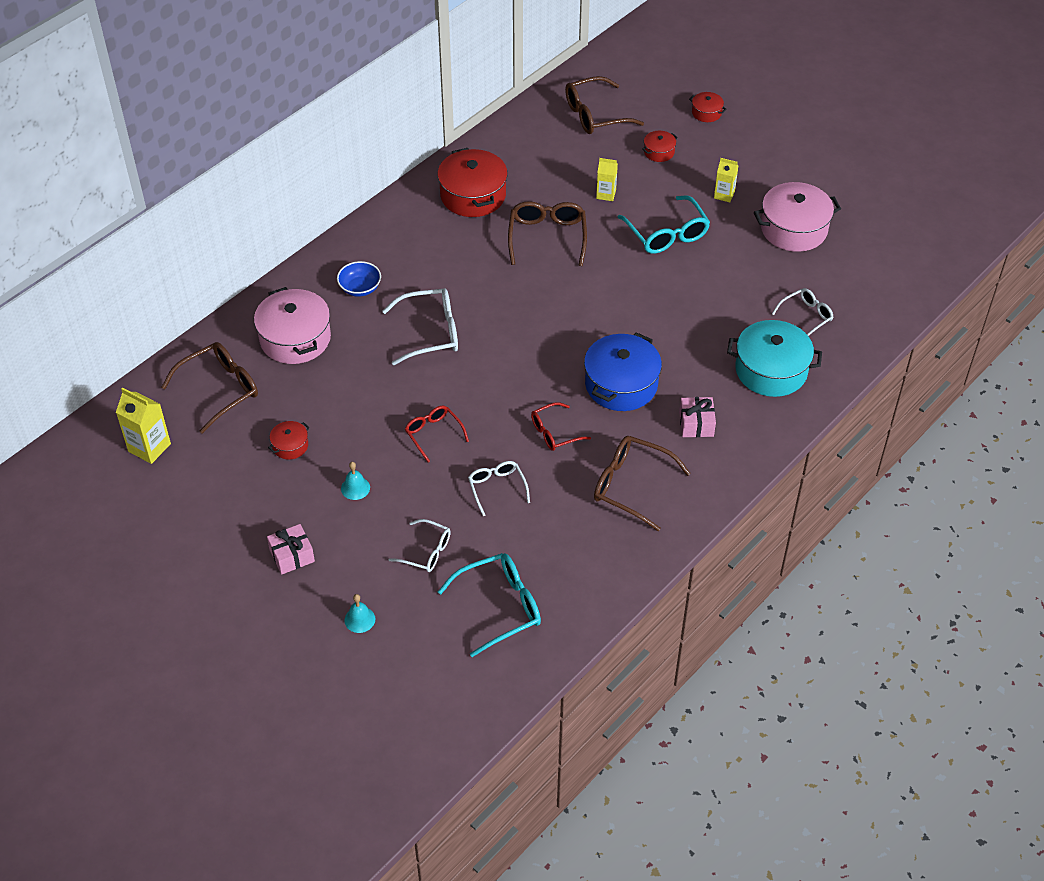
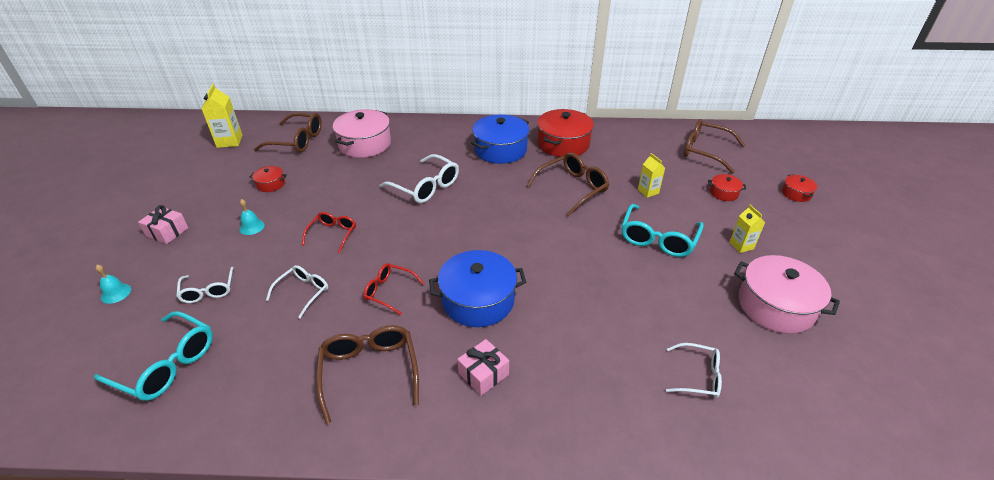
camera: 50 degrees right, 10 degrees down
blue bowl [337,261,381,297] -> none
turquoise pot [727,320,822,397] -> none
none -> blue pot [471,114,529,164]

